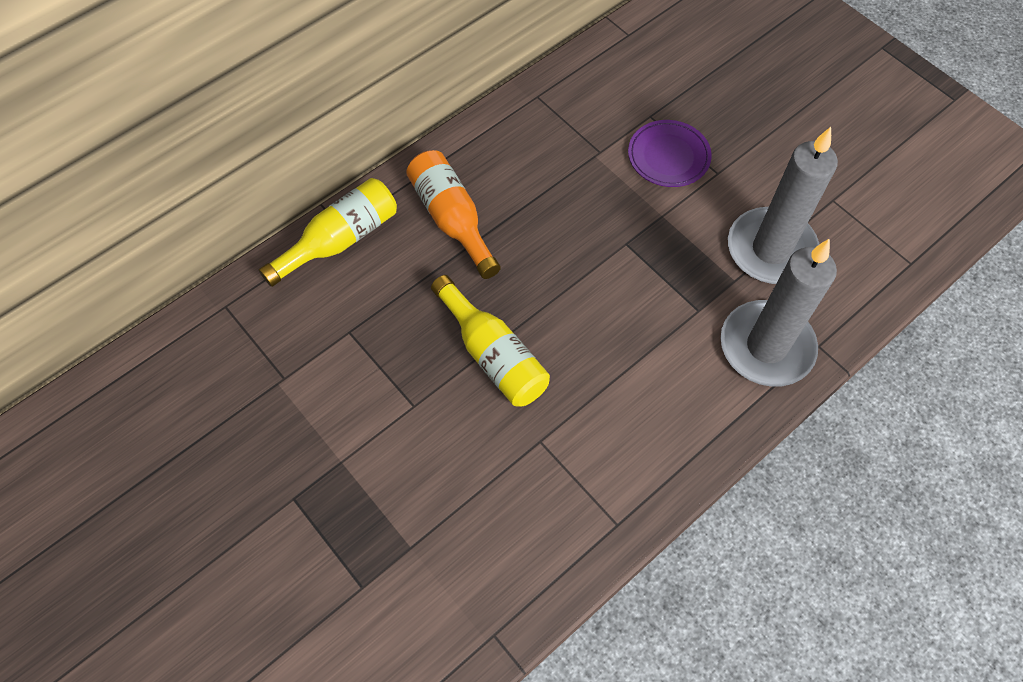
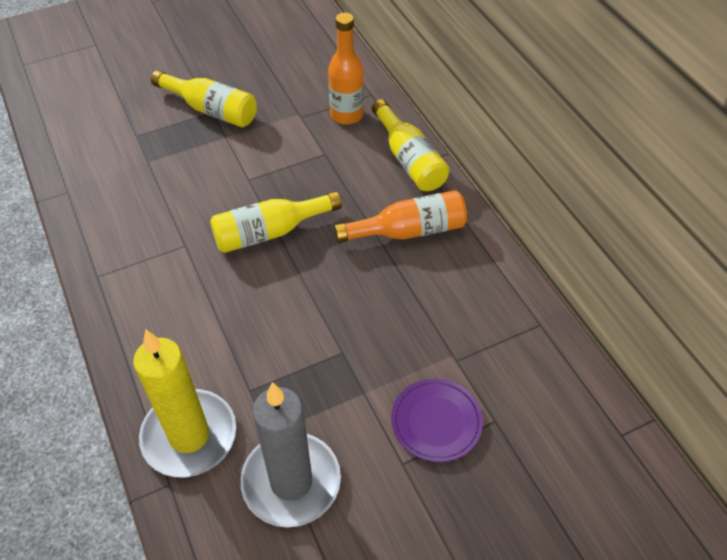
camera: 105 degrees right, 10 degrees down
grey candle [721,238,837,387] -> yellow candle [133,330,236,477]
none -> yellow bottle [151,70,257,127]
none -> orange bottle [328,13,364,125]

